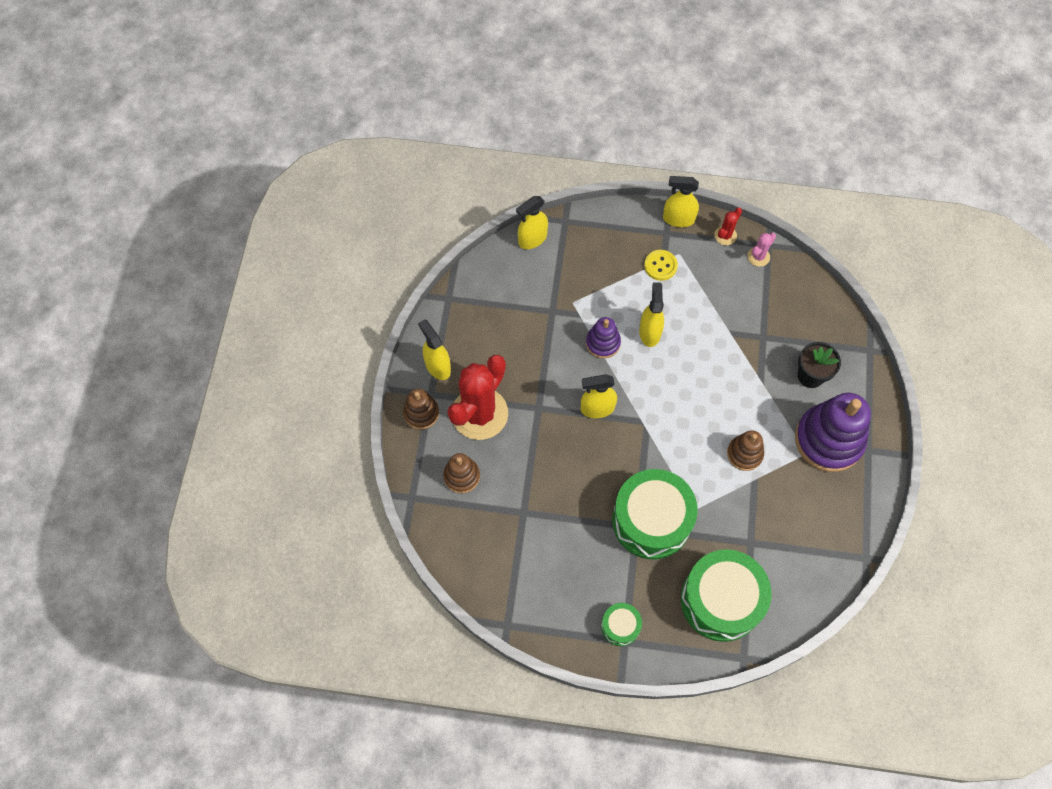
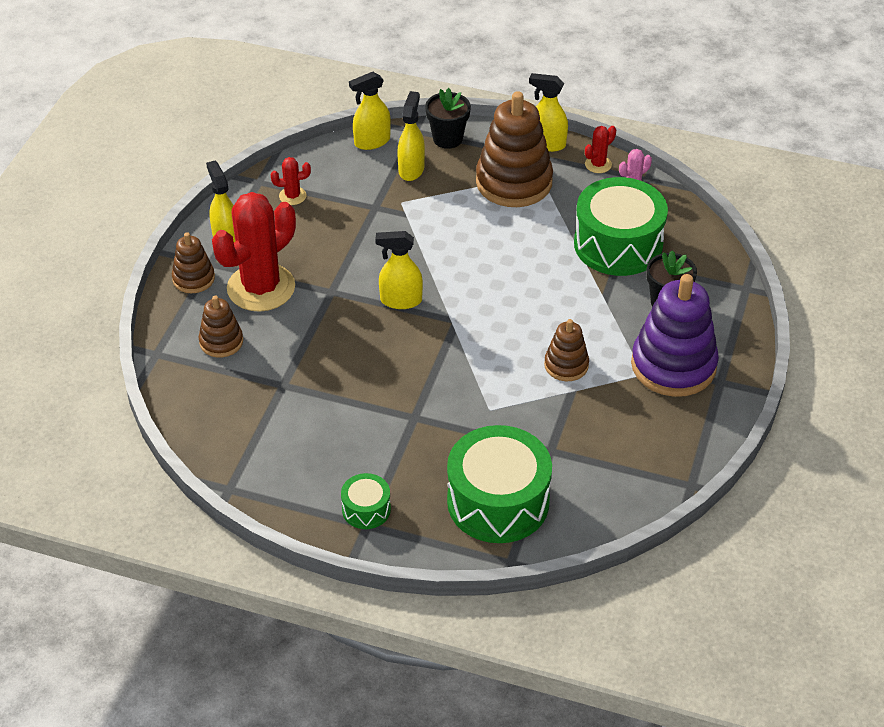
camera: 10 degrees right, 20 degrees down
purple stacking toy [586,317,621,359] -> none
green drum [612,469,698,559] -> green drum moved to [574,177,668,276]
yellow spray bottle [639,282,664,347] -> yellow spray bottle moved to [398,91,425,181]
yellow button [644,250,678,281] -> brown stacking toy [476,91,553,207]
none -> red cactus [271,157,311,205]
none -> black flower pot [425,88,471,149]

